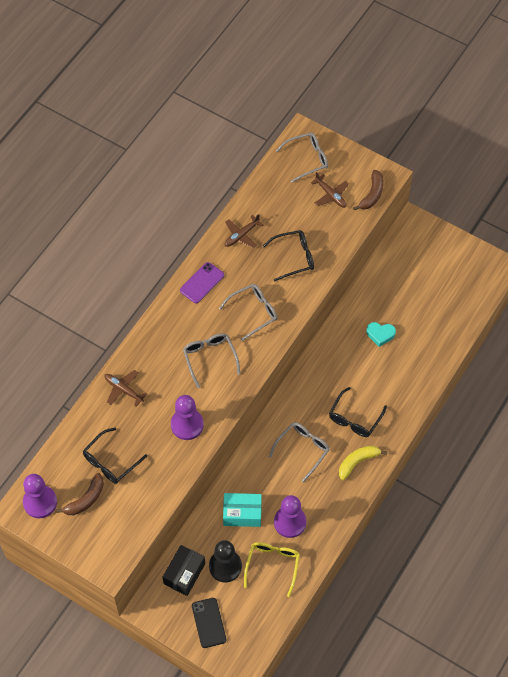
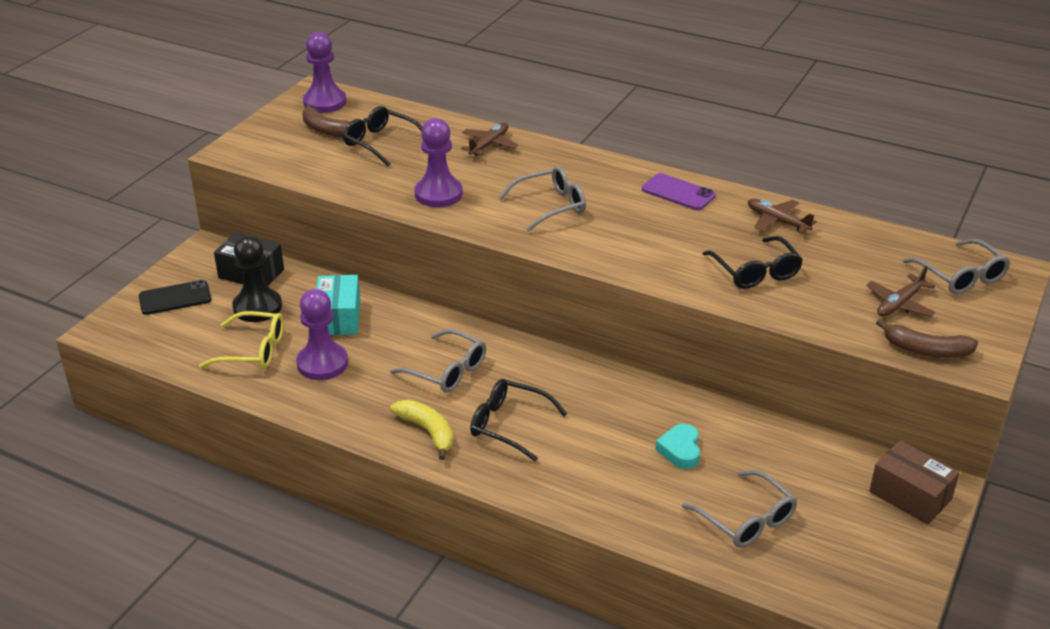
camera: 85 degrees right, 25 degrees down
grey glasses [219,284,277,341] -> grey glasses moved to [682,470,797,548]
none -> brown box [869,440,960,524]

